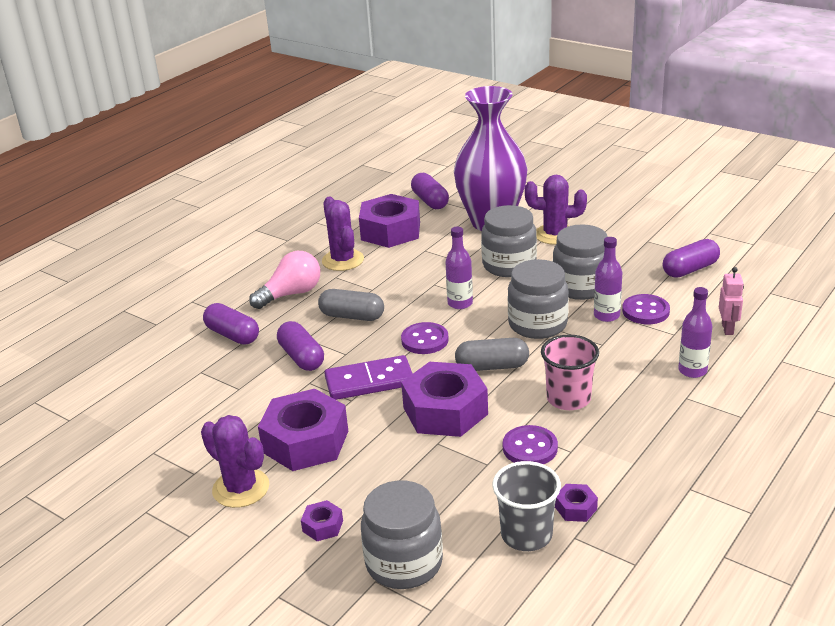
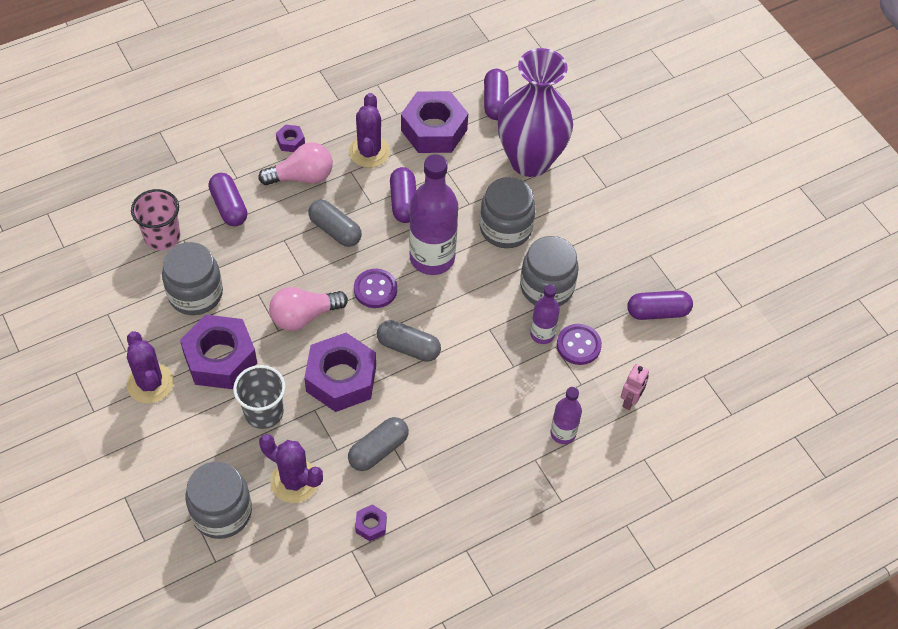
camera: 20 degrees right, 25 degrees up
purple capsule [277,321,324,371] -> purple capsule moved to [390,167,416,223]
purple nut [301,500,343,541] -> purple nut moved to [276,124,305,152]
purple domino [324,355,413,400] -> pink light bulb [269,287,348,331]
purple bottle [445,227,473,309] -> purple bottle [409,154,458,275], size x1.90
grey cup [492,461,561,551] -> grey cup moved to [233,365,286,429]
purple button [503,425,558,464] -> grey capsule [348,417,409,471]
grey jar [508,259,569,339] -> grey jar moved to [162,242,223,315]
purple cactus [525,175,587,245] -> purple cactus moved to [259,434,323,503]
pink cup [541,335,599,410] -> pink cup moved to [131,189,181,250]

